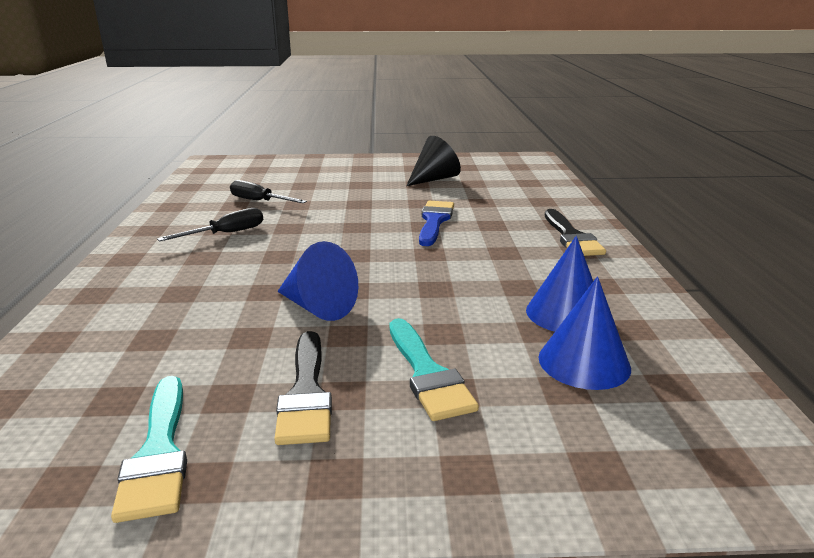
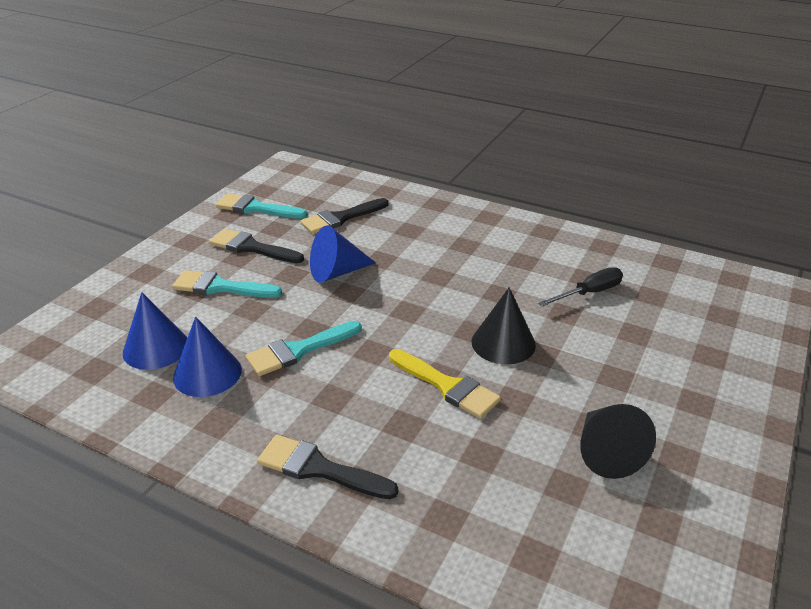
camera: 120 degrees right, 10 degrees up
black screwdriver [157,208,263,241] -> none
blue brush [419,201,454,246] -> yellow brush [389,349,501,419]
none -> turquoise brush [246,321,362,376]
none -> black brush [300,198,389,234]
none -> black cone [472,288,536,364]

